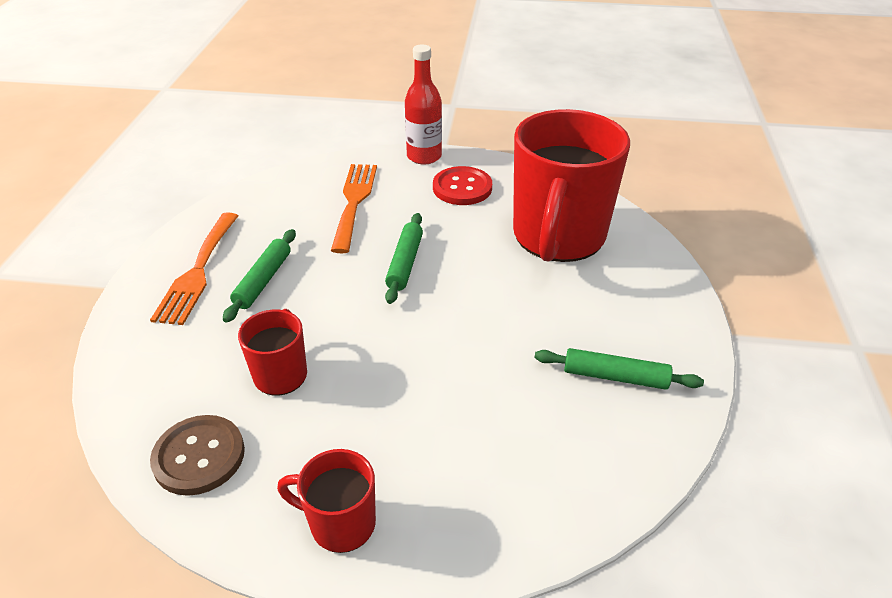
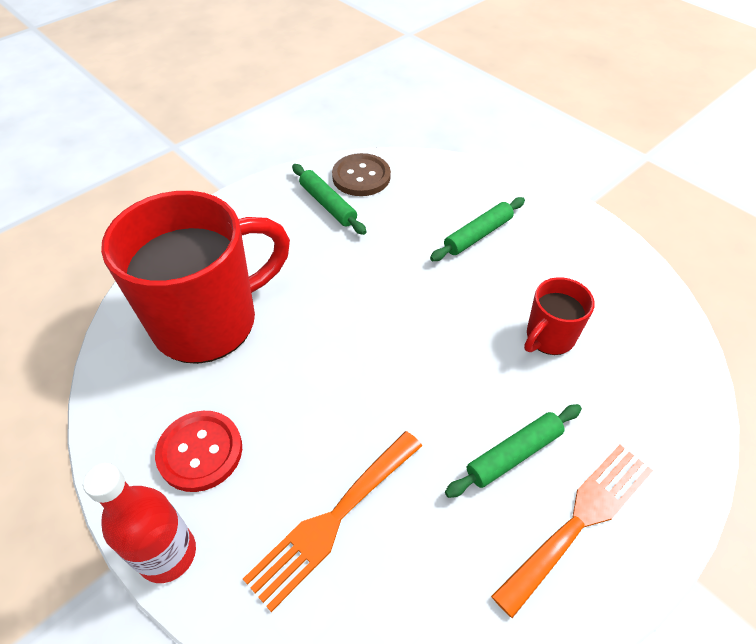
camera: 140 degrees left, 10 degrees up
brown button [150,415,245,496] -> brown button moved to [332,153,391,196]
red mug [277,449,376,553] -> none
green rolling pin [385,213,423,304] -> green rolling pin moved to [430,197,525,261]

